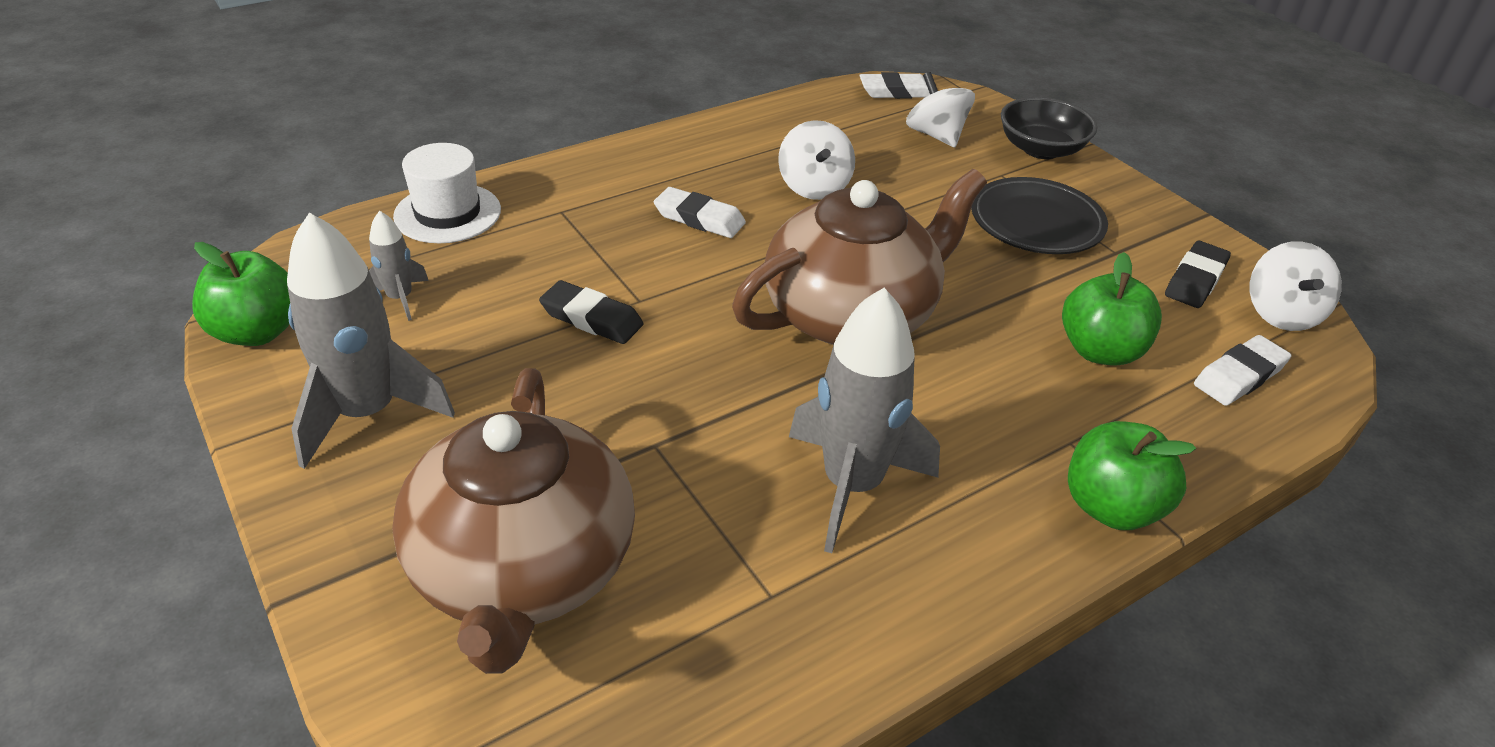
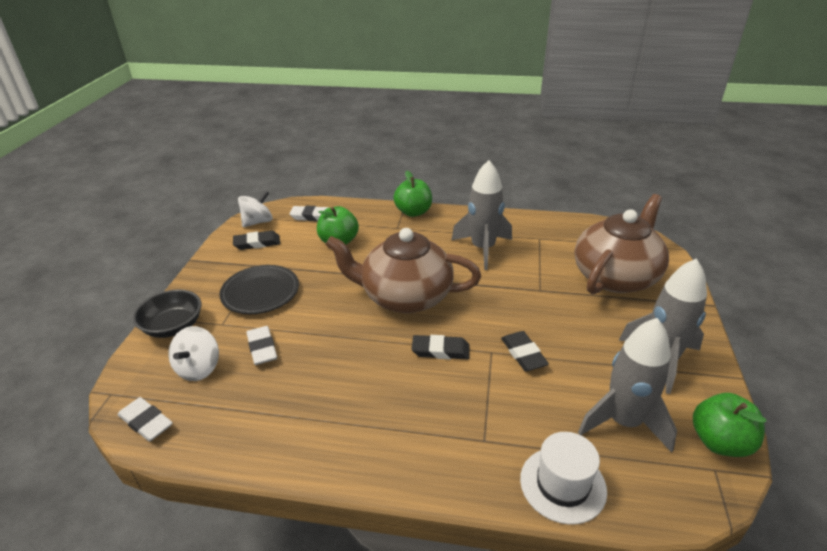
camera: 135 degrees left, 5 degrees down
grey rocket [369,211,429,321] -> grey rocket [578,318,677,453], size x2.01
white eraser [654,187,746,238] -> white eraser moved to [246,326,277,365]
white spinning top [778,120,855,200] -> none
none -> black eraser [412,335,470,359]

